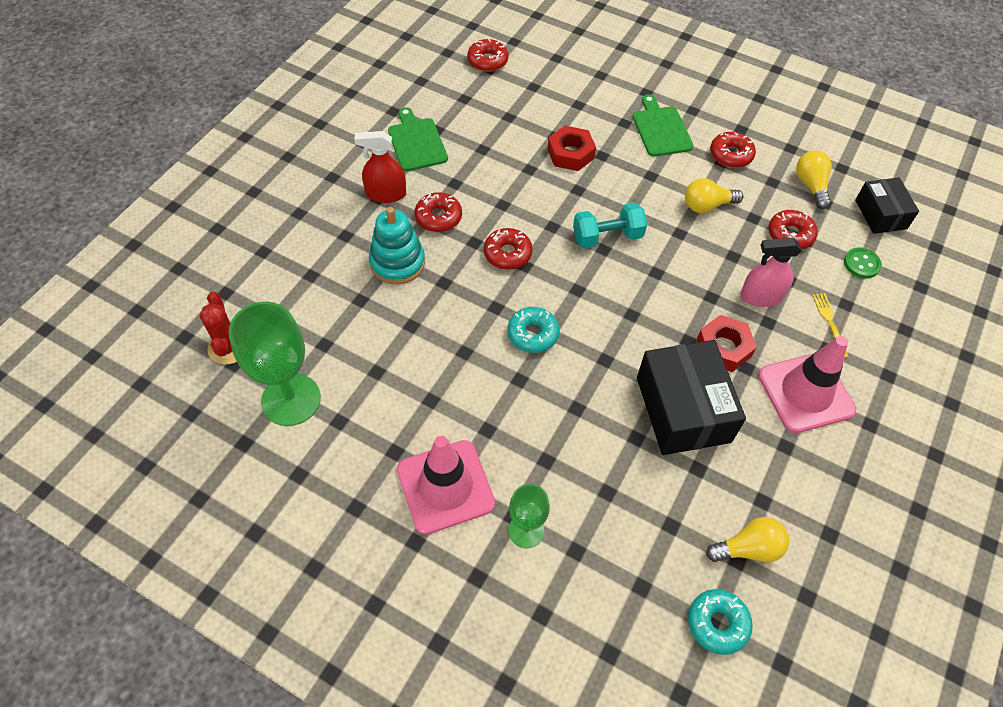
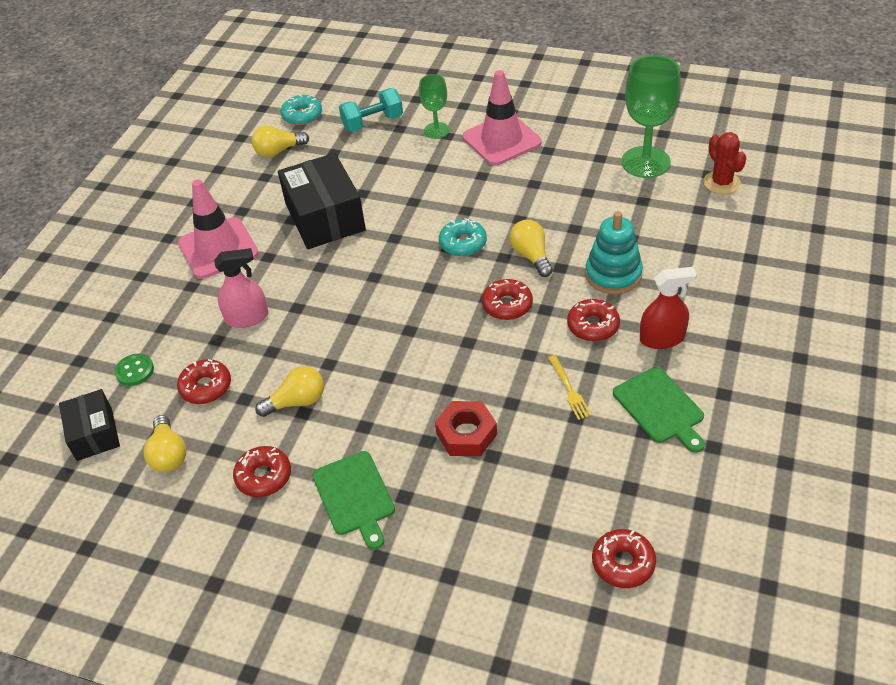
camera: 175 degrees right, 10 degrees down
turquoise dumbbell [573,202,647,249] -> turquoise dumbbell moved to [339,88,403,132]
red nut [697,315,757,372] -> none
yellow fork [812,293,849,358] -> yellow fork moved to [548,355,592,420]
none -> yellow light bulb [510,220,553,277]

